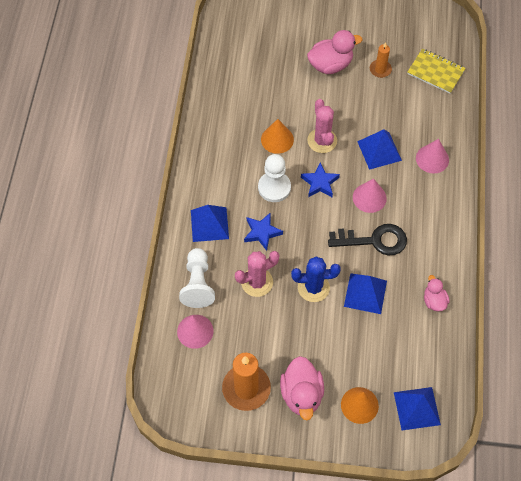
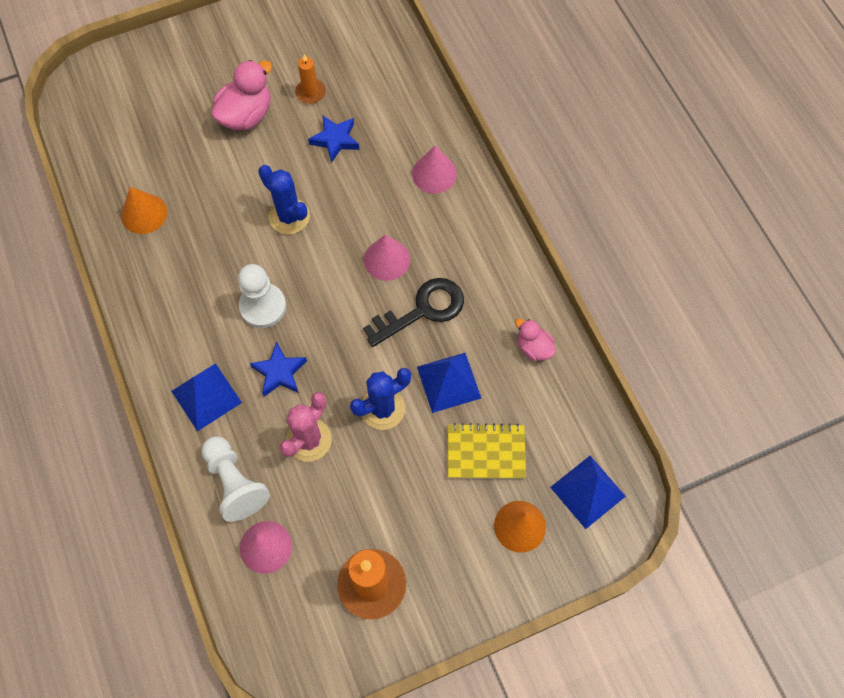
camera: 30 degrees left, 5 degrees up
orange cone [261,119,294,154] -> orange cone moved to [121,187,167,234]
pink duck [280,356,324,420] -> none
blue star [301,163,340,197] -> blue star moved to [308,116,359,163]
pink cactus [307,99,337,153] -> blue cactus [258,165,310,235]
blue pyramid [357,129,402,170] -> none
yellow notebook [407,49,466,94] -> yellow notebook moved to [448,423,526,479]

